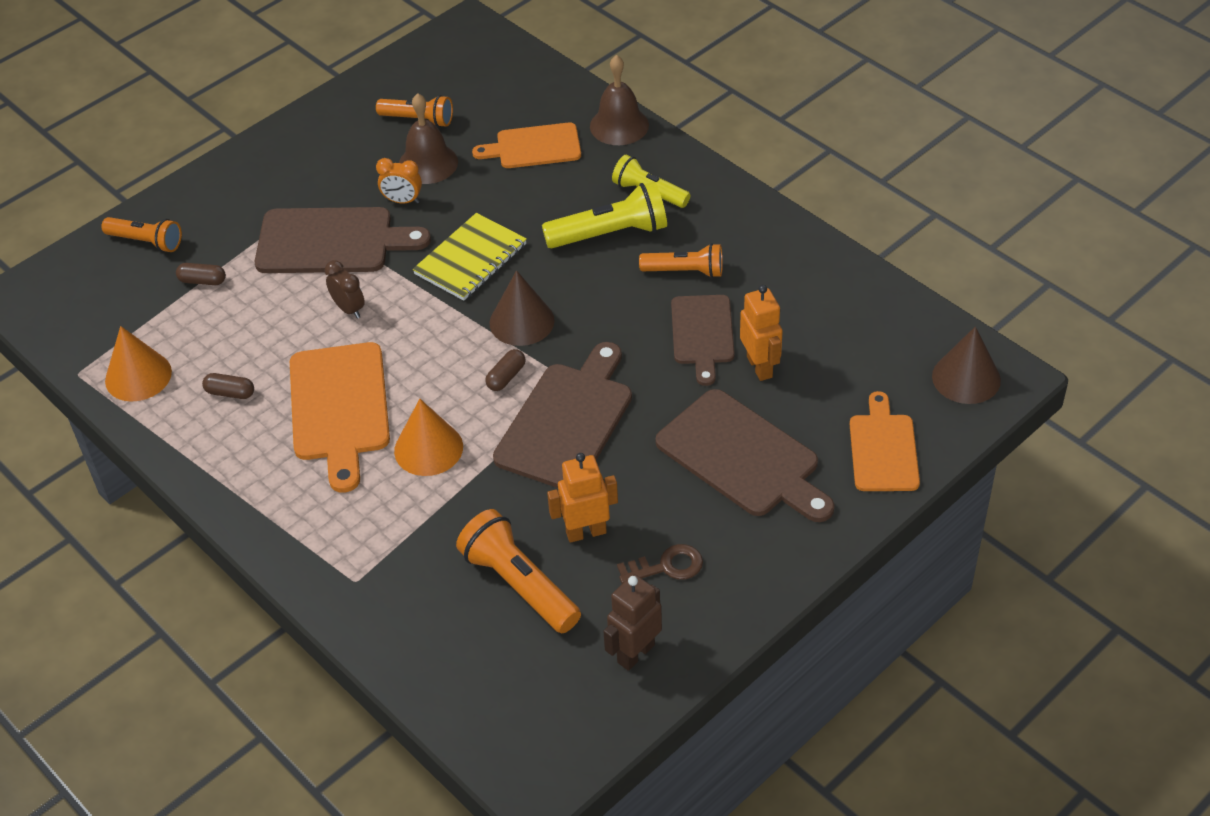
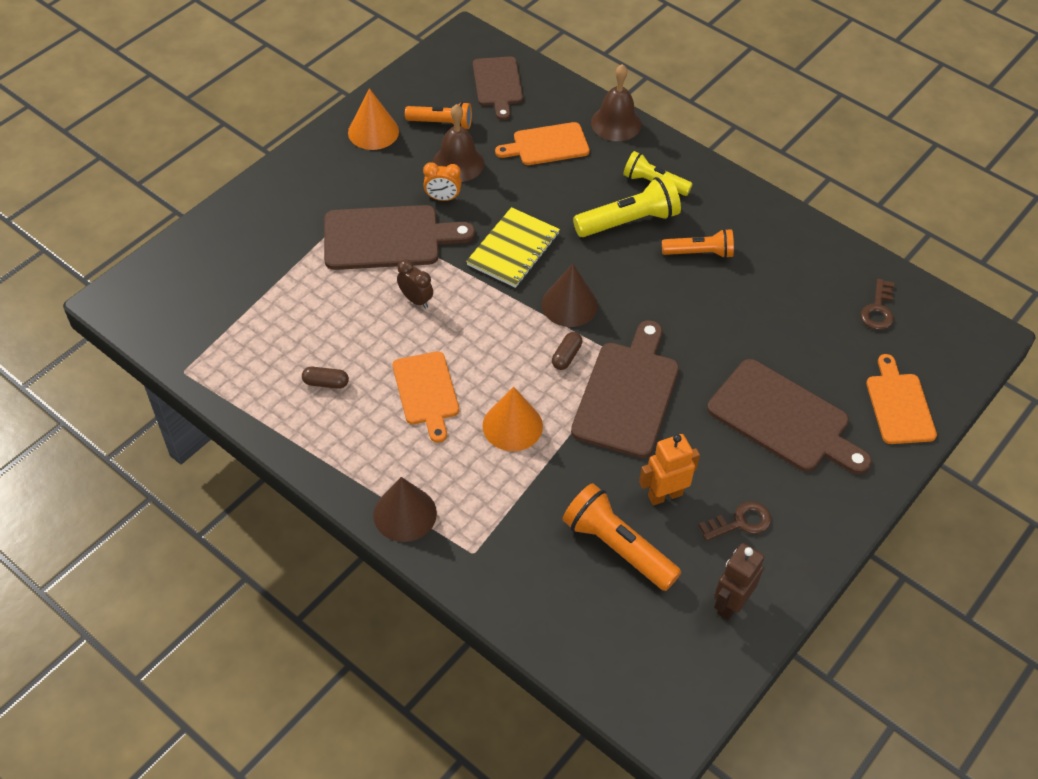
camera: 10 degrees left, 5 degrees up
orange flashlight [101,217,182,252] -> none
orange cone [105,326,172,402] -> orange cone moved to [348,88,399,150]
brown capsule [176,263,226,285] -> none
orange cutting board [290,342,390,493] -> orange cutting board [393,351,459,443], size x0.65
brown cutting board [671,295,735,386] -> brown cutting board moved to [473,56,523,120]
orange robot [740,285,783,381] -> none
brown cone [932,327,1001,404] -> brown cone moved to [373,477,437,542]
none -> brown key [861,279,894,330]

